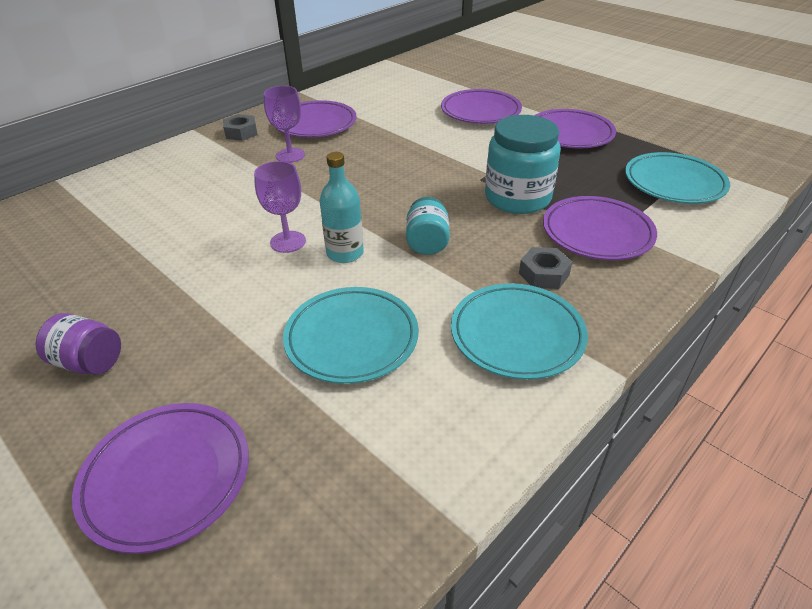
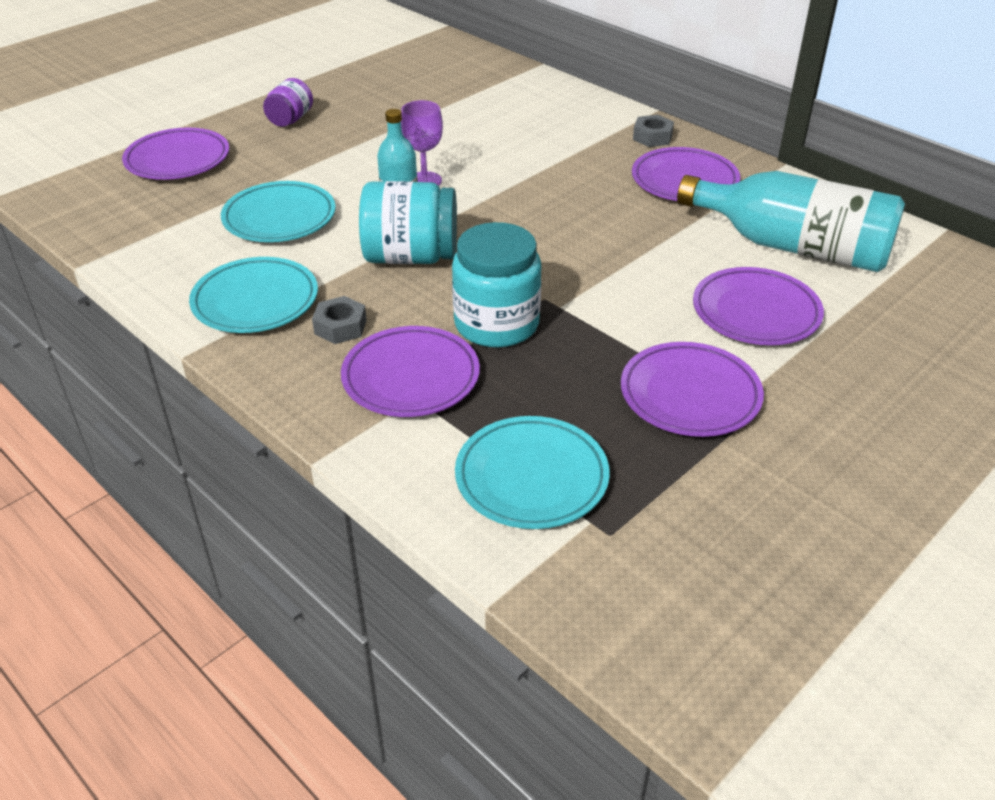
camera: 90 degrees right, 0 degrees up
purple goblet [264,86,305,163] -> none
turquoise jar [406,197,450,255] -> turquoise jar [359,181,457,264], size x1.76
none -> turquoise bottle [677,171,905,272]

